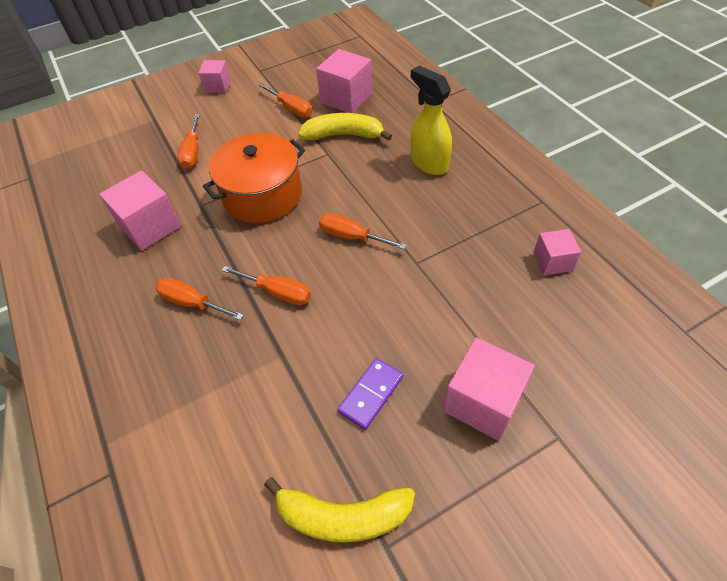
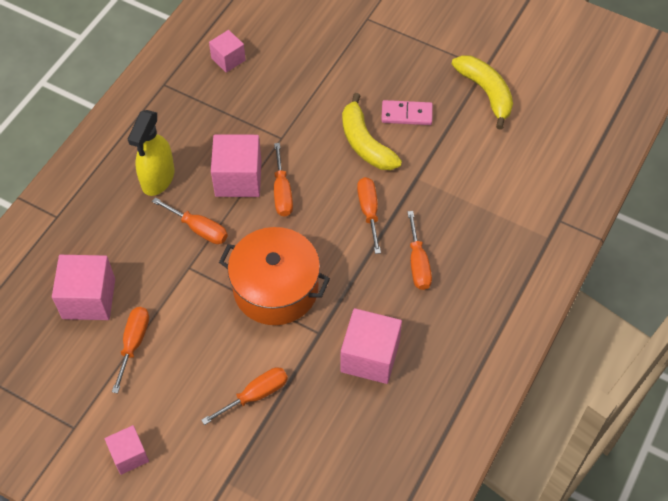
camera: 125 degrees left, 5 degrees up
yellow banana [298,113,392,141] -> yellow banana moved to [342,93,402,170]
purple domino [337,358,403,430] -> pink domino [381,100,433,125]
pink cube [443,337,535,441] -> pink cube moved to [211,135,261,197]
none -> orange screwdriver [152,197,228,244]

